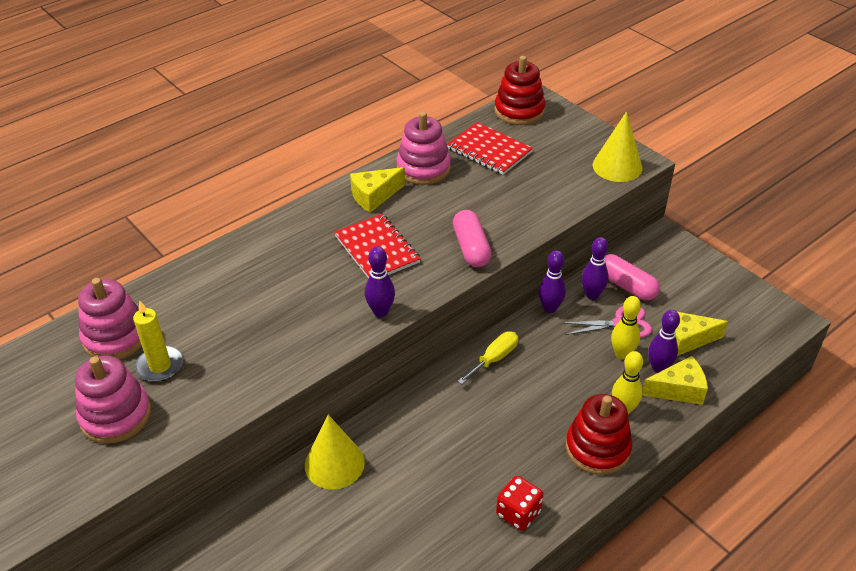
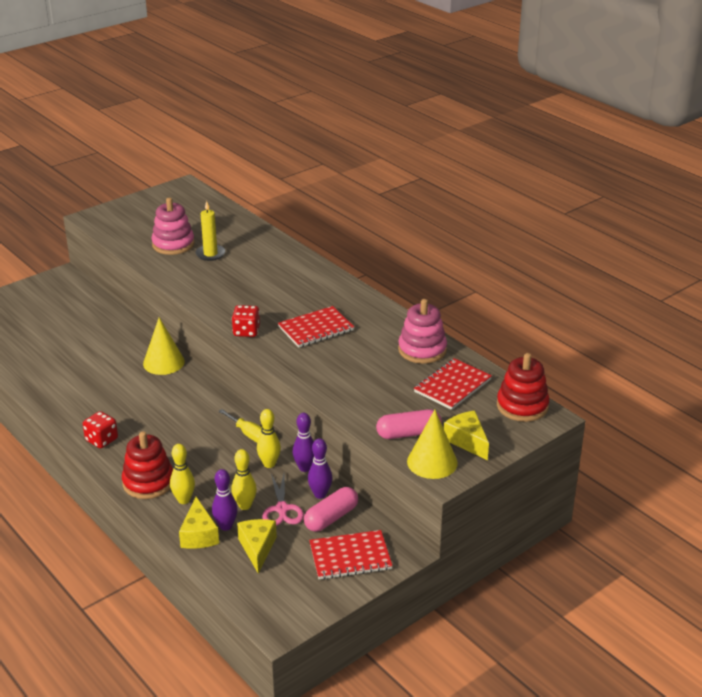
camera: 90 degrees right, 10 degrees down
pink stacking toy [78,278,142,359] -> none
yellow cheese [350,167,405,213] -> yellow cheese moved to [444,411,489,460]
purple bowling pin [365,247,395,317] -> red dice [232,305,260,337]
pink capsule [453,210,492,267] -> pink capsule moved to [376,409,442,439]
none -> yellow bowling pin [257,409,281,468]
none -> red notebook [309,530,392,580]

